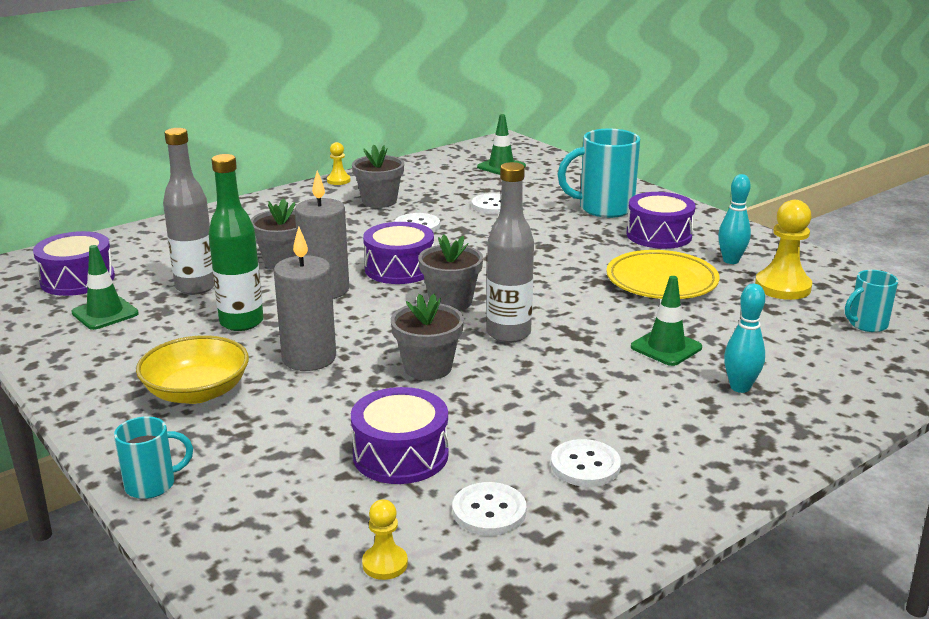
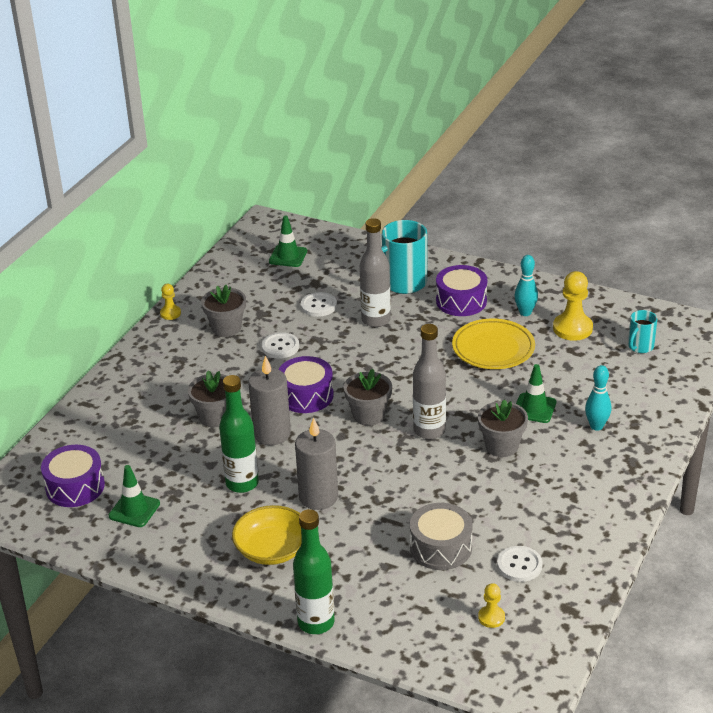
camera: 25 degrees left, 10 degrees up
turquoise mug [114,416,193,499] -> green bottle [293,509,334,634]
grey bottle [163,128,214,295] -> grey bottle moved to [360,218,391,327]
purple drum [351,387,449,484] -> grey drum [410,503,473,570]
grey flower pot [391,293,464,380] -> grey flower pot moved to [478,399,528,457]
white button [551,439,621,487] -> none

